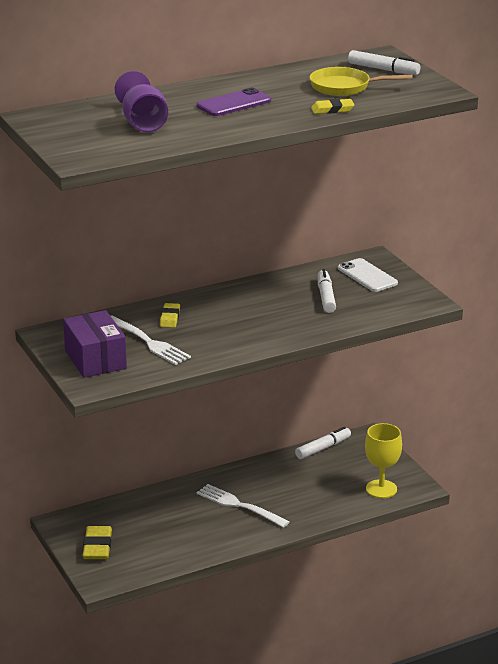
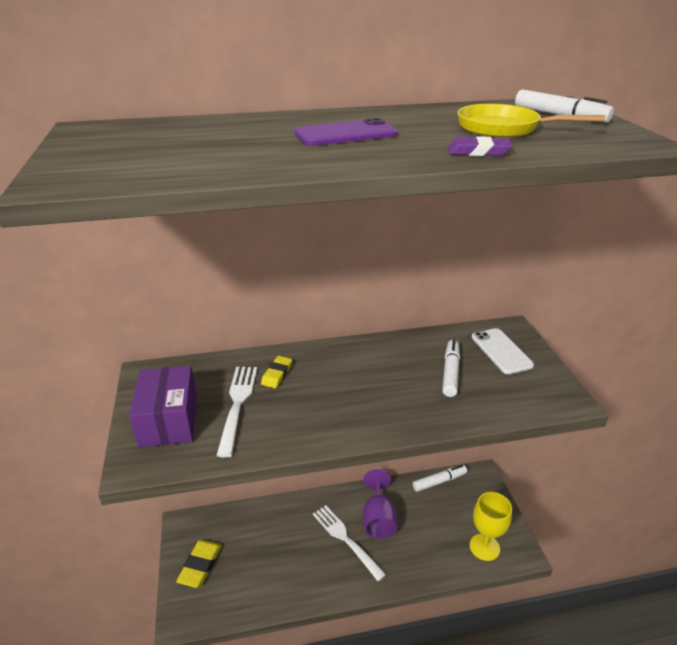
camera: 15 degrees right, 5 degrees up
white fork [111,316,191,365] -> white fork turned 150 degrees counterclockwise [216,367,257,458]
purple goblet [115,71,168,132] -> purple goblet moved to [363,469,397,539]
yellow eraser [311,99,355,114] -> purple eraser [448,136,513,156]

